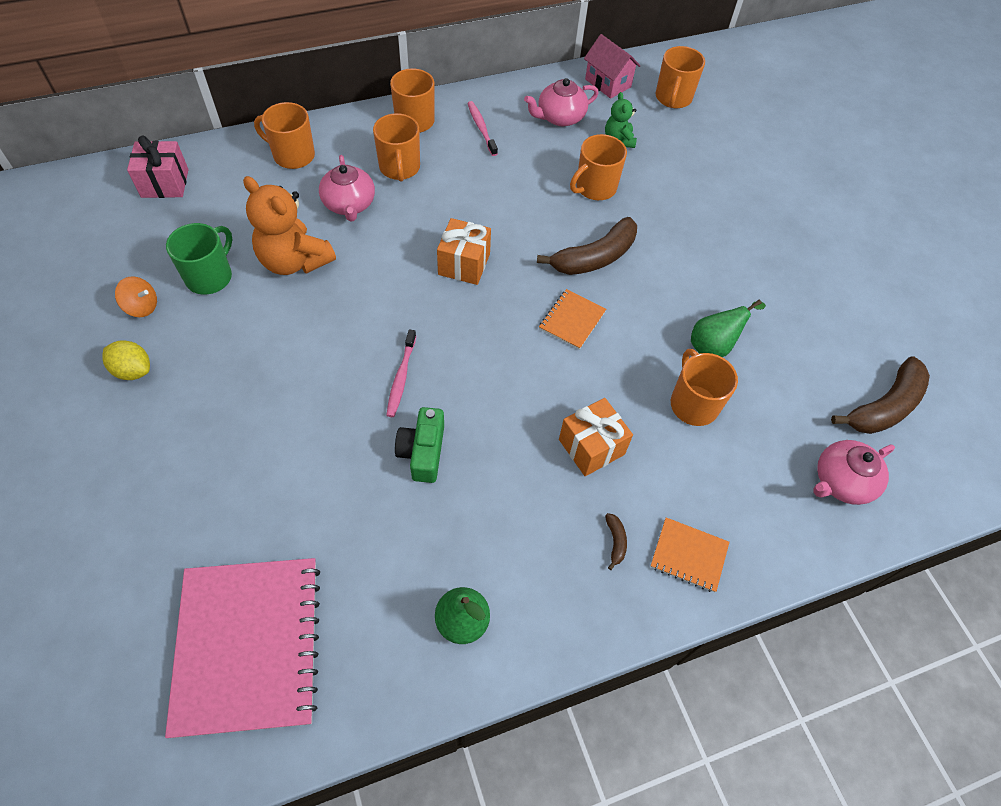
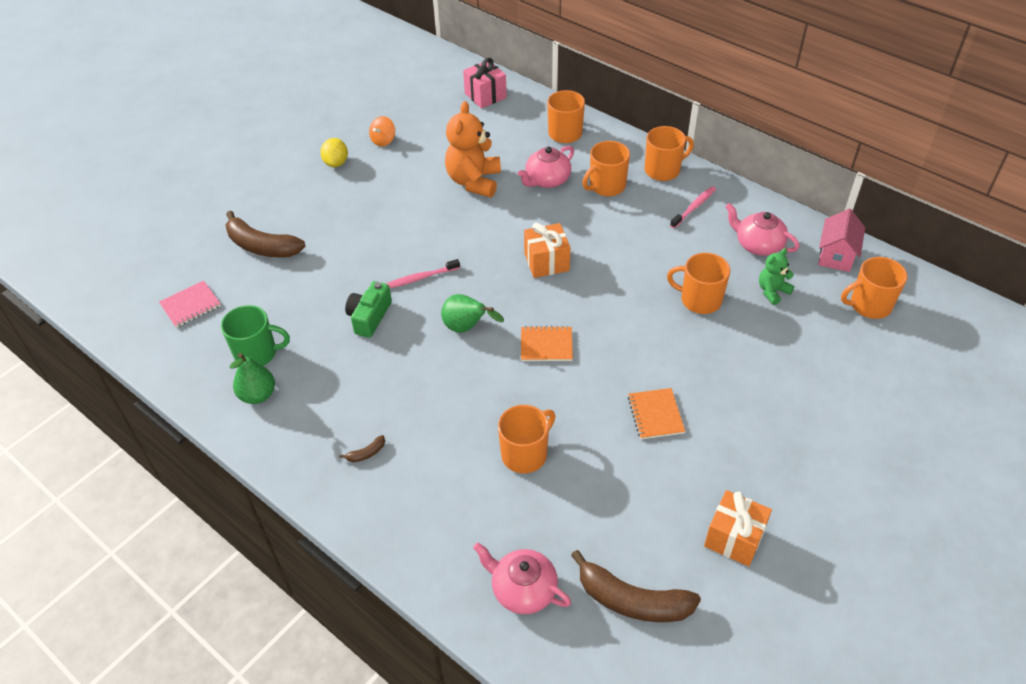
camera: 65 degrees right, 10 degrees down
orange spinning top [115,276,157,317] -> orange spinning top turned 45 degrees clockwise [369,116,395,146]
pink notebook [165,558,320,738] -> pink notebook [159,281,221,328], size x0.45
green mug [166,223,232,295] -> green mug moved to [221,305,290,366]
green camera [395,407,444,483] -> green camera turned 45 degrees counterclockwise [345,281,392,338]
brown banana [537,217,637,275] -> brown banana moved to [226,211,305,258]
orange gift [559,398,633,476] -> orange gift moved to [704,490,772,566]
orange notebook [650,517,729,593] -> orange notebook moved to [628,388,685,439]
green pear [691,300,766,357] -> green pear moved to [441,294,504,333]

